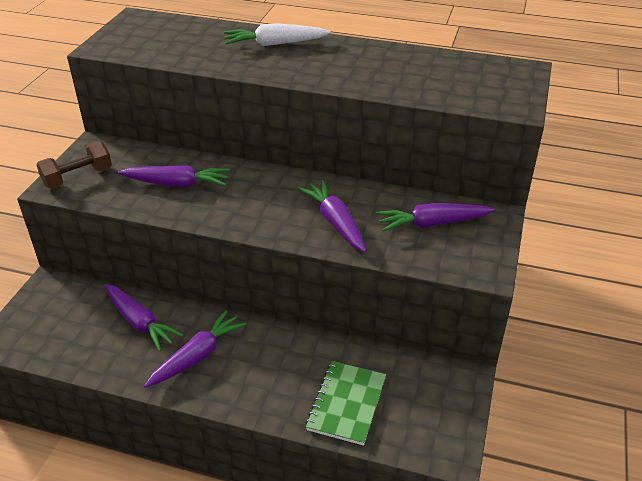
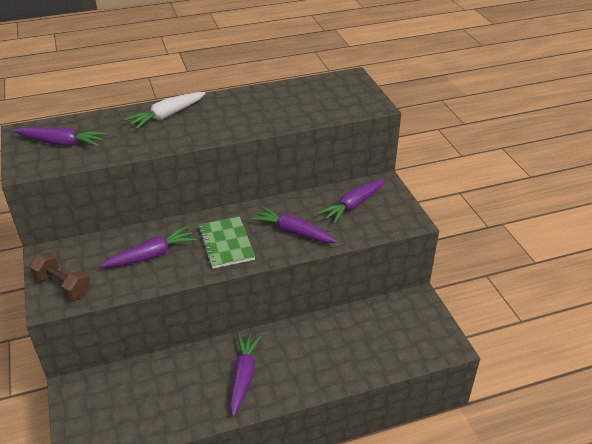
camera: 35 degrees left, 0 degrees up
brown dumbbell [36,141,112,188] -> brown dumbbell turned 75 degrees counterclockwise [29,253,90,300]
purple carrot [104,284,183,352] -> purple carrot moved to [13,127,107,147]
green notebook [306,361,386,446] -> green notebook moved to [198,216,255,269]

